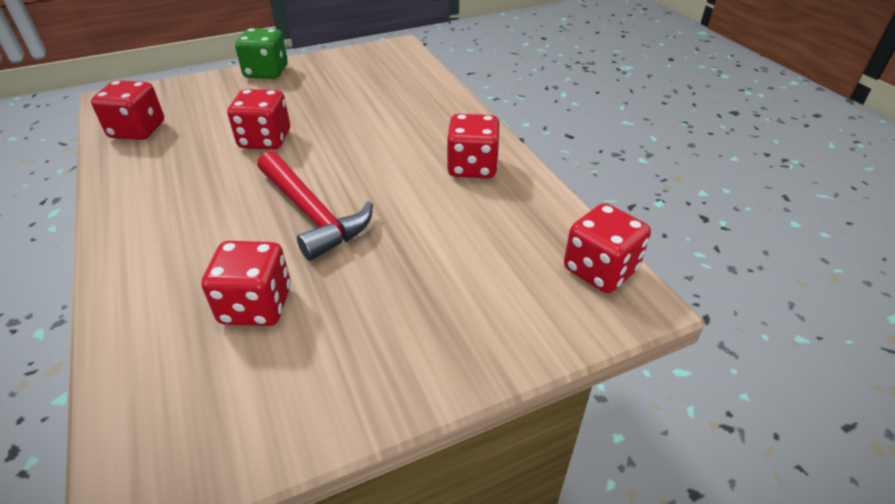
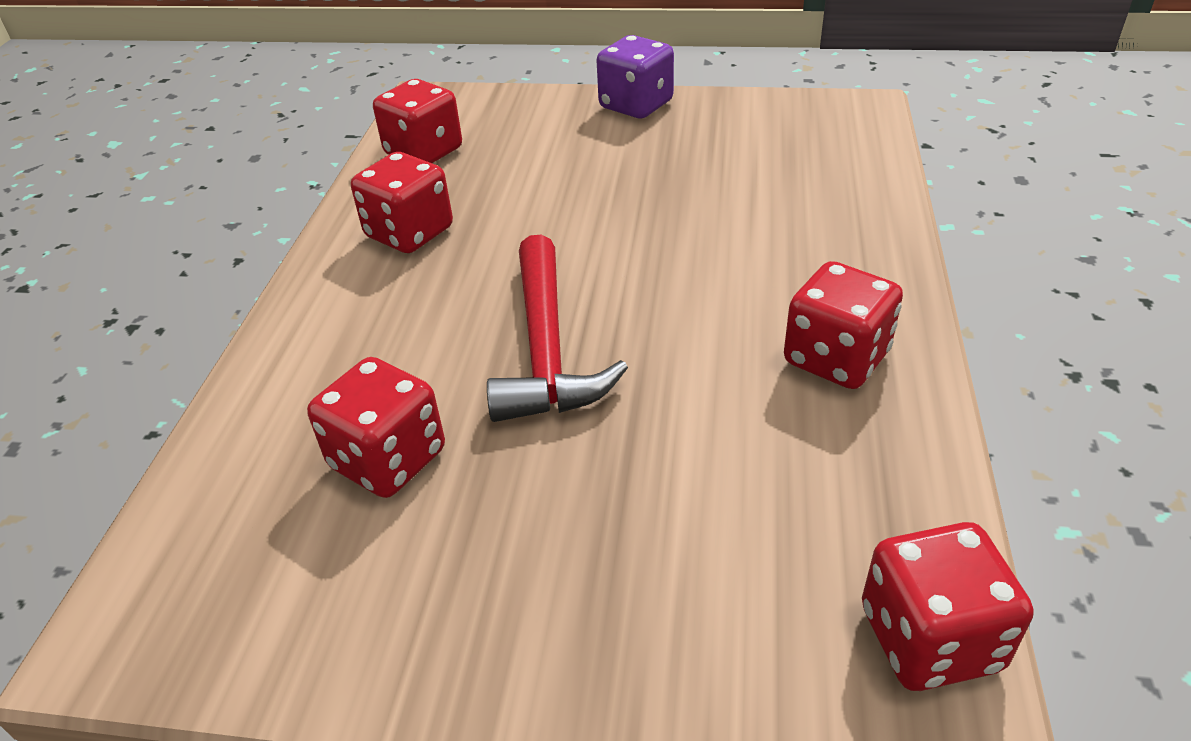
camera: 35 degrees right, 0 degrees up
red dice [228,89,290,149] -> red dice moved to [351,152,453,253]
green dice [235,28,288,79] -> purple dice [596,35,674,118]

